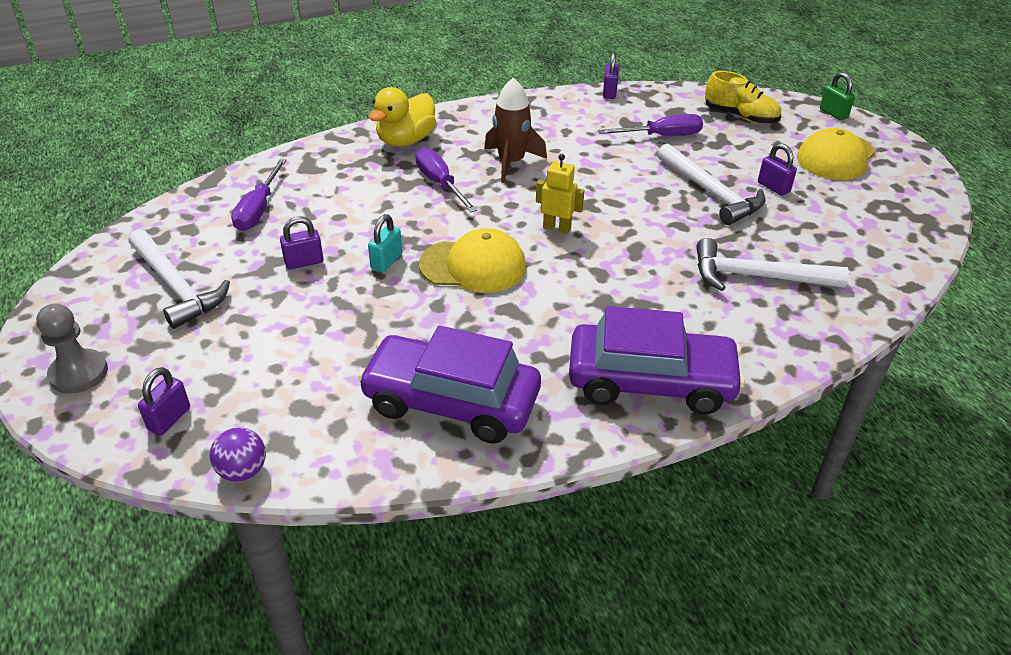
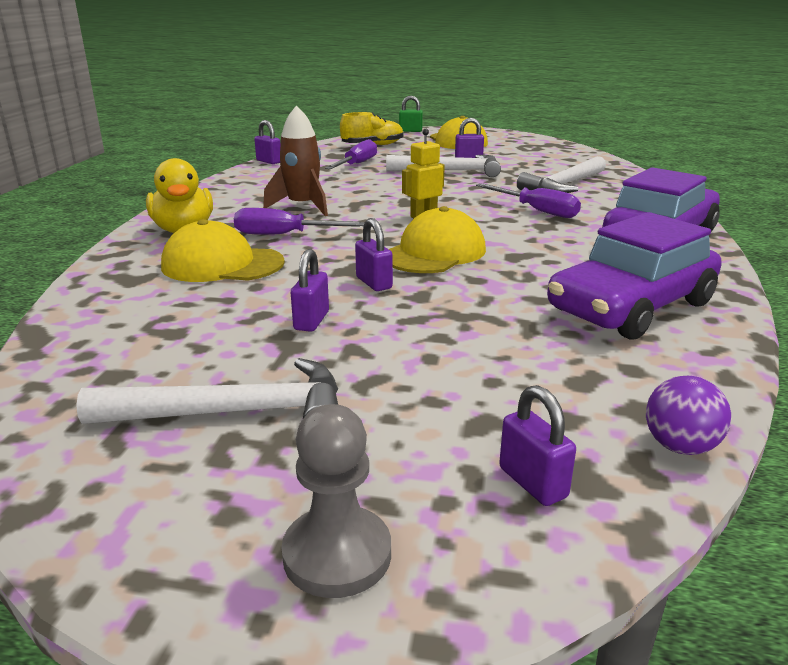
camera: 55 degrees left, 15 degrees down
purple screwdriver [231,158,287,231] -> purple screwdriver moved to [476,183,581,218]
turquoise padlock [368,214,402,272] -> purple padlock [355,218,393,291]
none -> yellow cap [161,219,285,282]

